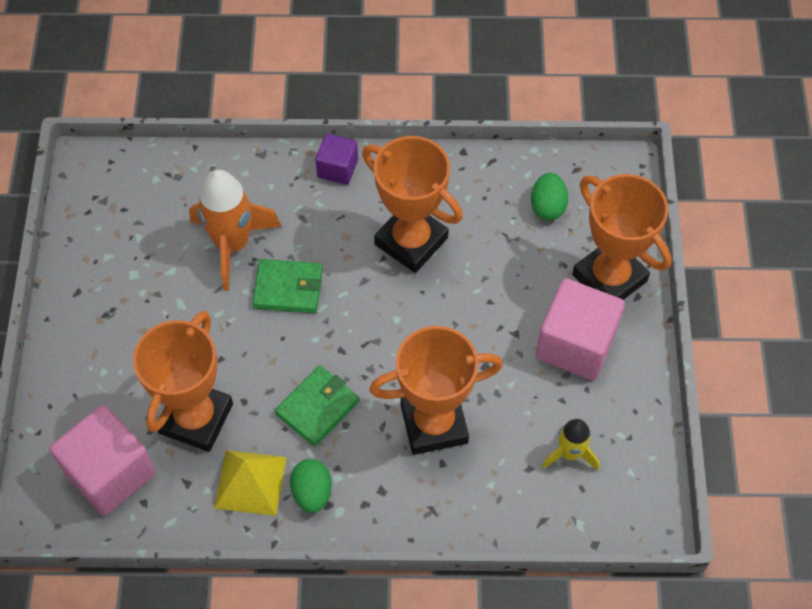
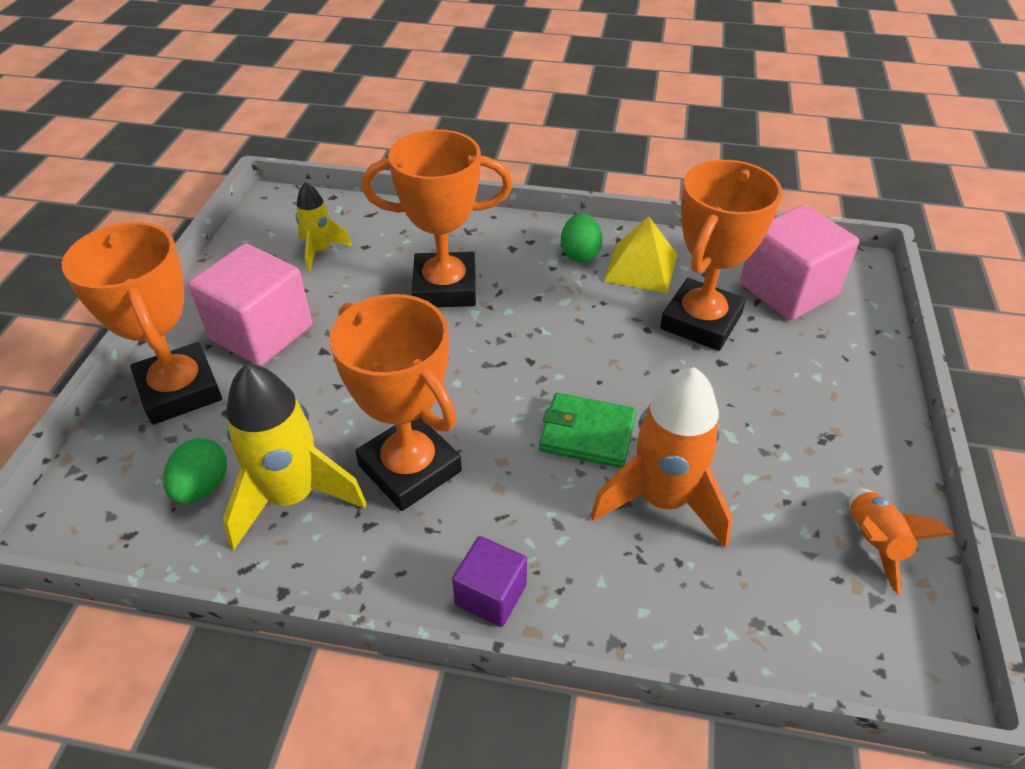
camera: 170 degrees left, 15 degrees down
green wallet [275,366,359,447] -> none
none -> yellow rocket [223,364,367,550]
none -> orange rocket [849,488,955,595]

